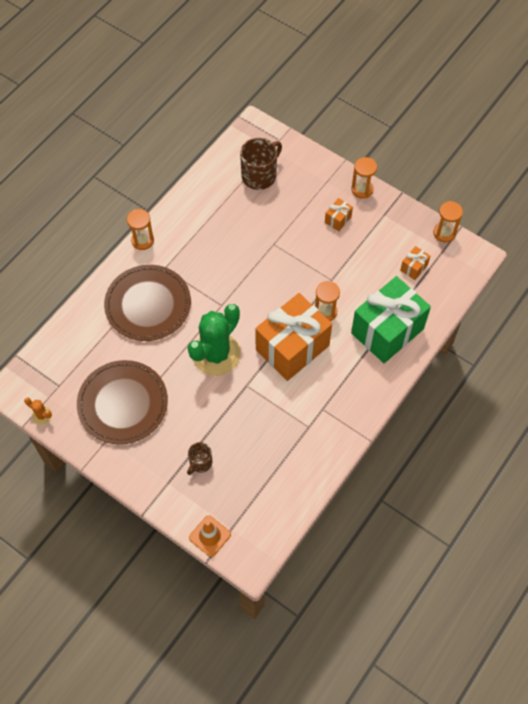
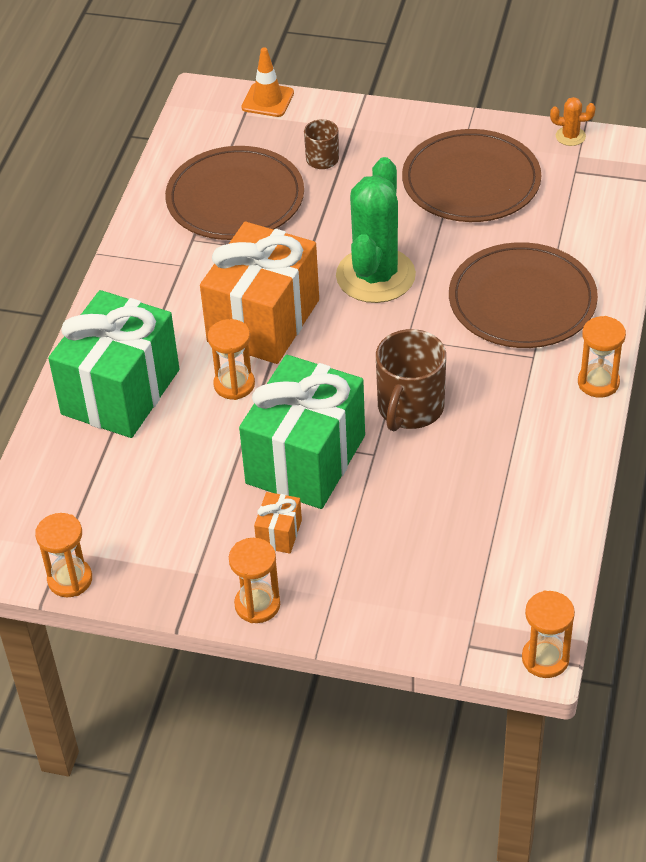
camera: 160 degrees right, 15 degrees down
brown mug [240,138,282,190] -> brown mug moved to [376,329,446,431]
orange gift [400,246,430,280] -> none
none -> brown plate [165,146,304,240]
none -> green gift [239,355,365,509]
none -> orange hourglass [522,591,575,678]

